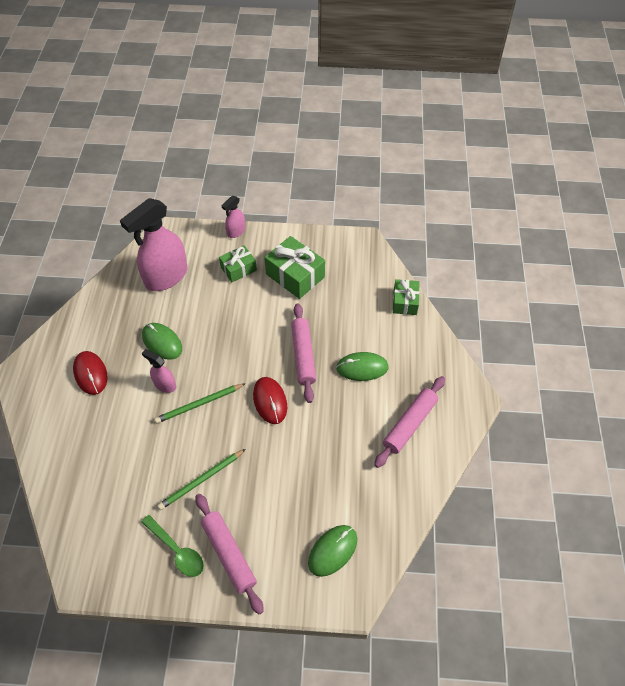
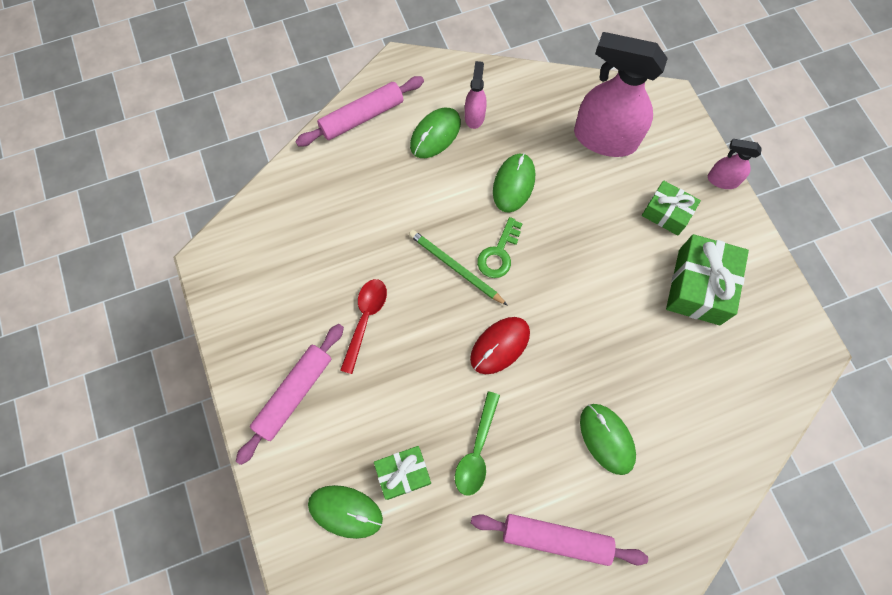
camera: 65 degrees right, 15 degrees up
red mouse [73,351,108,395] -> green mouse [410,107,461,158]
green spoon [141,515,204,577] -> green spoon moved to [455,391,500,496]
pink spray bottle [142,349,176,393] -> pink spray bottle moved to [465,61,487,129]
green pencil [157,449,246,510] -> red spoon [340,279,387,374]
pink rolling pin [291,303,316,403] -> pink rolling pin moved to [295,76,424,146]
green gift [393,279,420,315] -> green gift moved to [374,446,431,500]
none -> green key [477,217,523,278]

